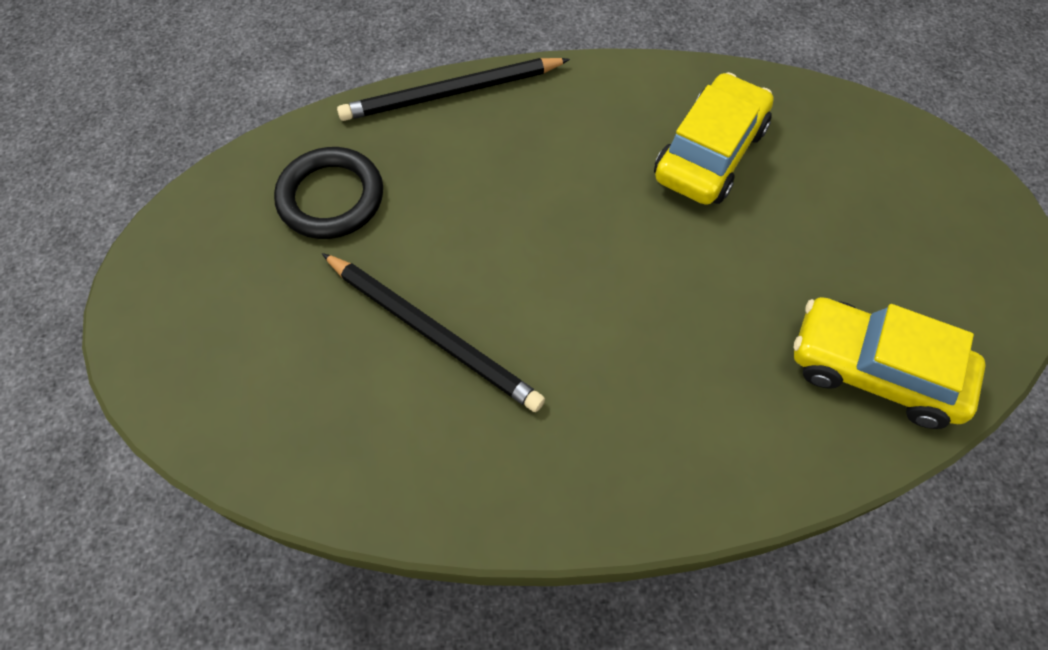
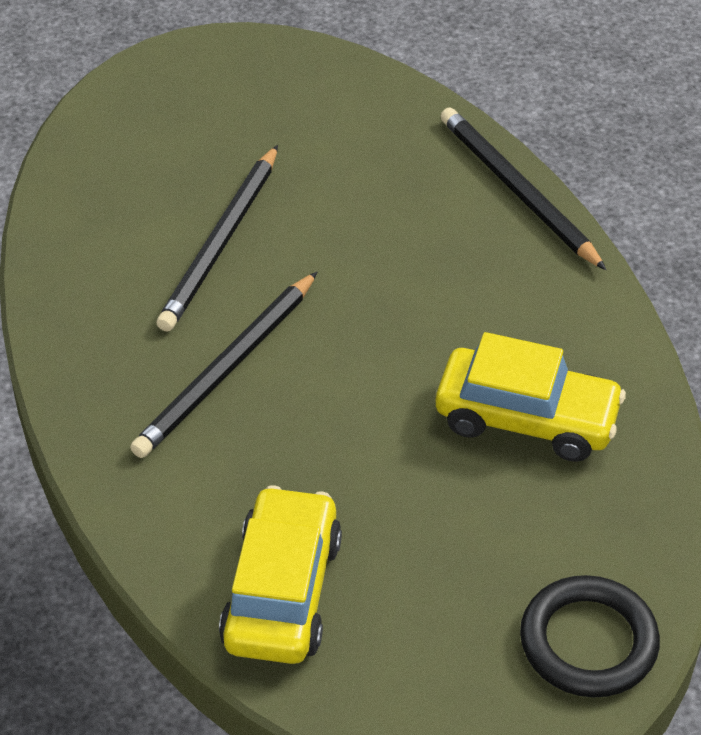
camera: 75 degrees right, 15 degrees down
black ring [274,147,383,239] -> black ring moved to [520,575,660,697]
none -> black pencil [130,272,317,458]

